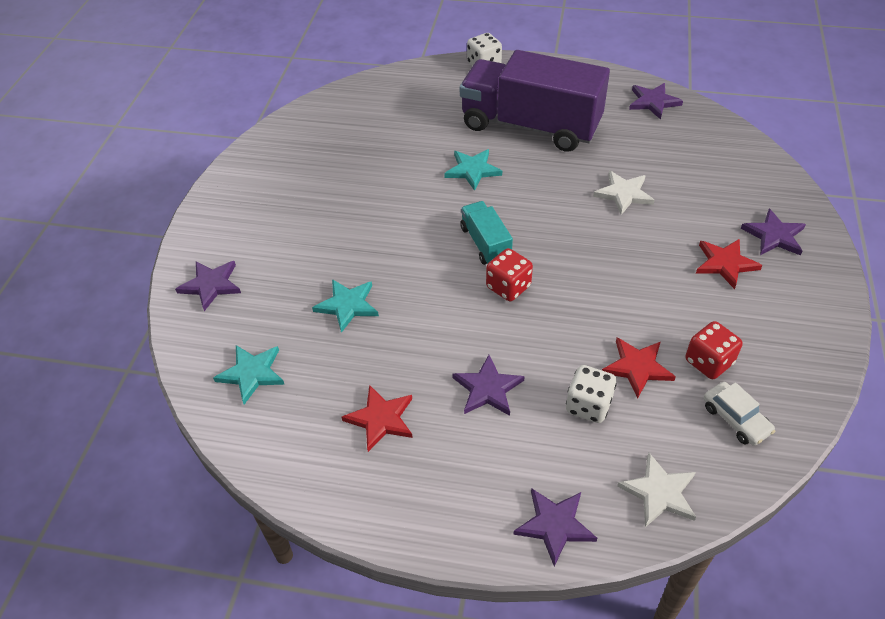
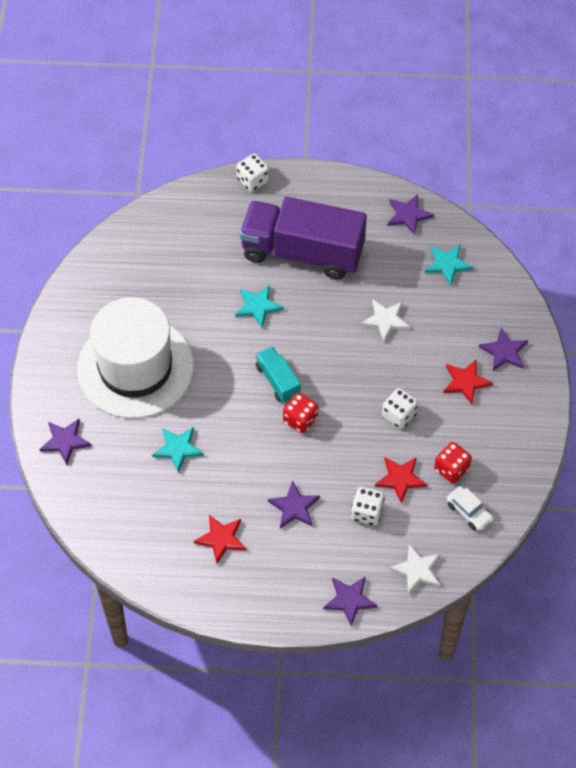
camera: 10 degrees left, 10 degrees up
turquoise star [213,345,285,404] -> turquoise star moved to [425,245,473,285]
none -> white hat [77,297,194,418]
none -> white dice [382,388,418,429]

